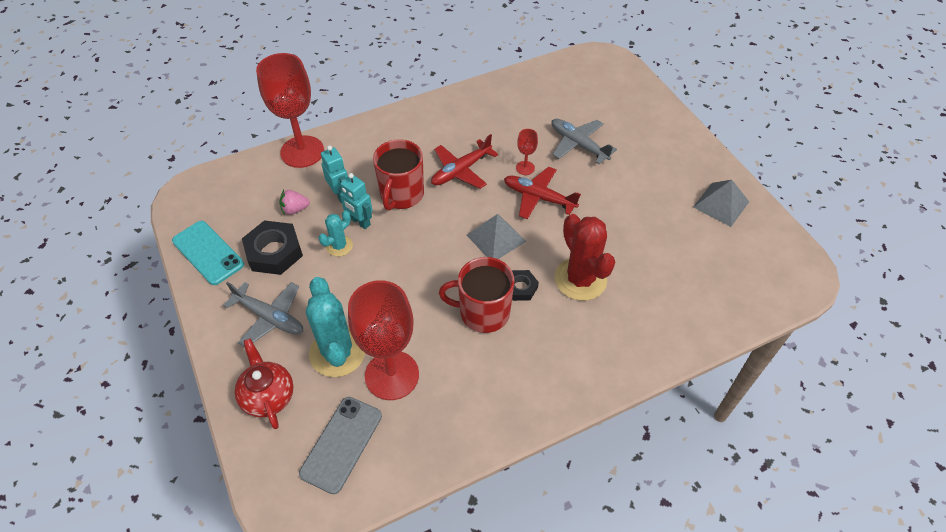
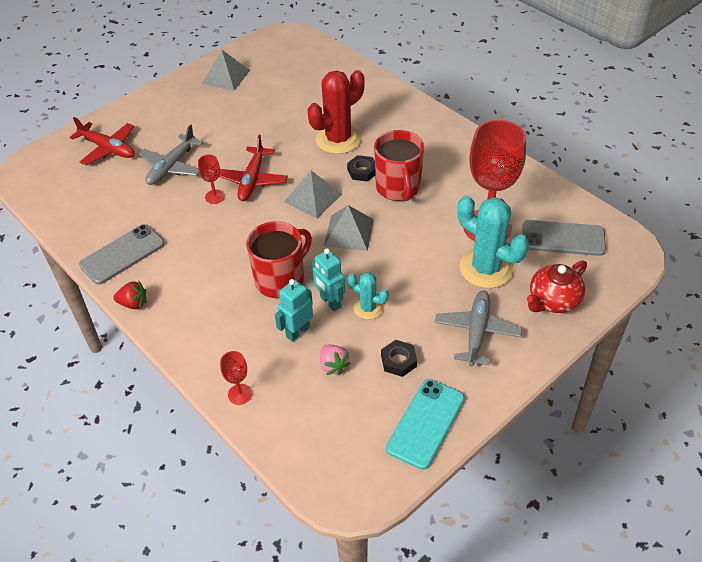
camera: 105 degrees left, 5 degrees down
black nut [242,220,303,275] -> black nut [381,340,417,377], size x0.56
red goblet [256,53,324,168] -> red goblet [220,351,252,405], size x0.43
turquoise cactus [306,277,365,377] -> turquoise cactus turned 75 degrees clockwise [458,195,529,288]
turquoise robot [338,173,373,229] -> turquoise robot turned 120 degrees clockwise [312,248,345,311]
red mug [373,139,424,211] -> red mug turned 45 degrees counterclockwise [246,221,312,298]
red plane [431,134,498,189] -> red plane moved to [70,117,135,165]
none -> grey phone [79,224,165,285]
none -> red strawberry [113,281,146,309]
none -> grey pyramid [324,205,374,251]

